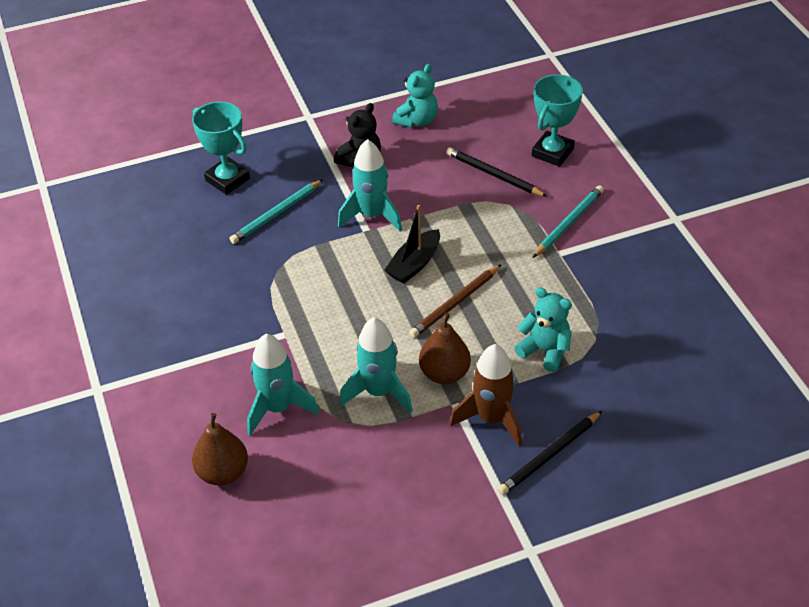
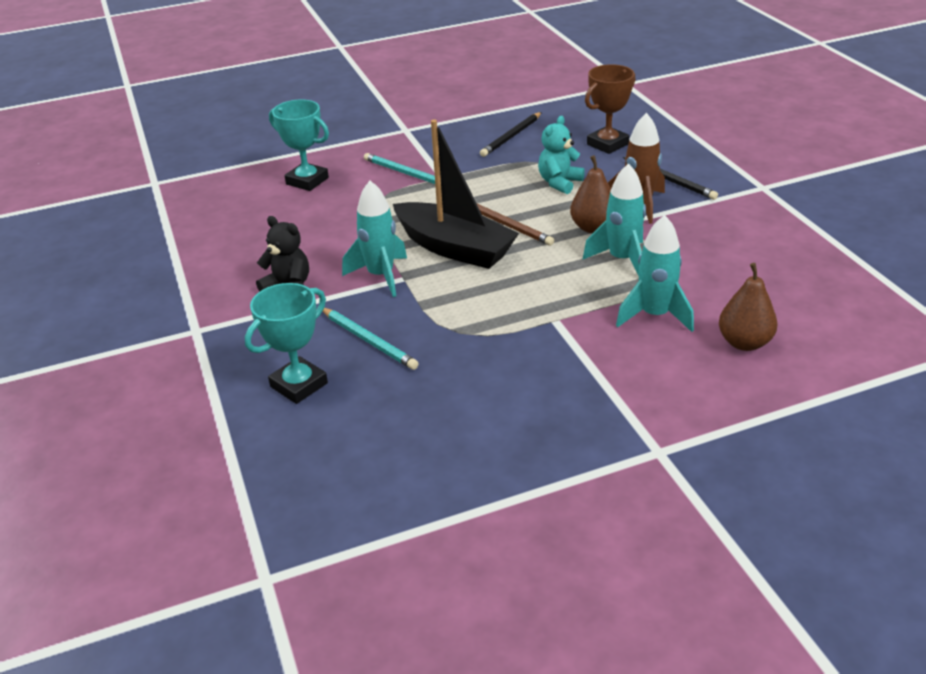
camera: 90 degrees left, 10 degrees down
black boat [384,205,440,284] -> black boat [393,119,519,269], size x1.80
turquoise teddy bear [392,64,438,128] -> none
black pencil [446,147,548,197] -> black pencil moved to [480,112,542,157]
none -> brown trophy [585,64,635,154]

